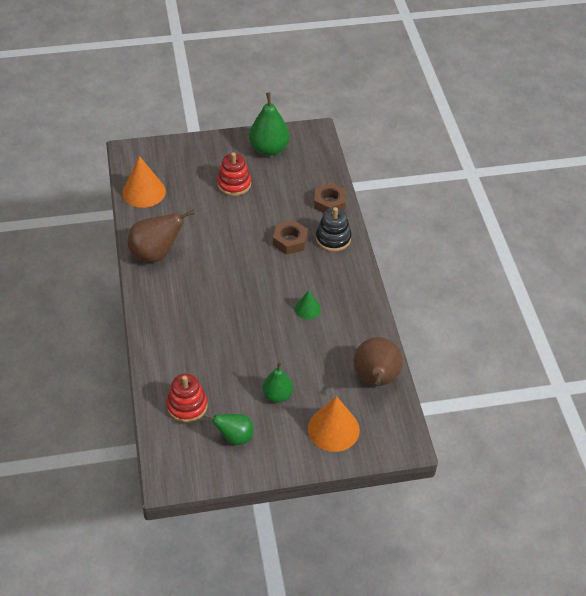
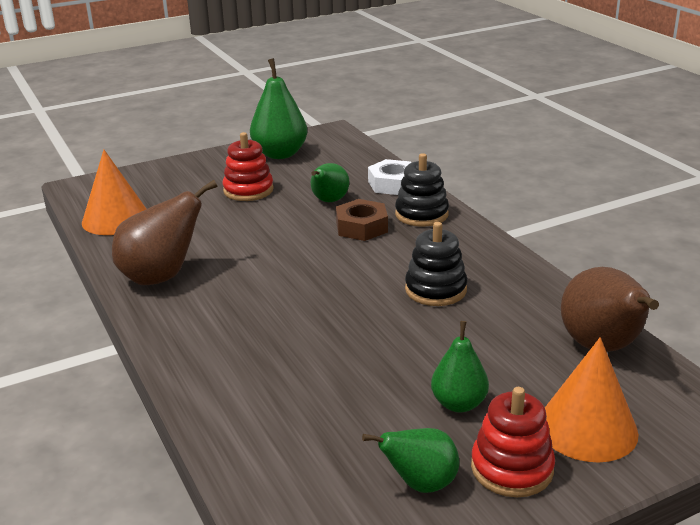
camera: 15 degrees left, 20 degrees down
red stacking toy [167,374,208,423] -> red stacking toy moved to [471,387,555,497]
green cone [295,290,321,319] -> black stacking toy [405,222,467,306]
brown nut [314,183,346,213] -> white nut [368,159,412,195]
none -> green pear [311,163,349,202]

